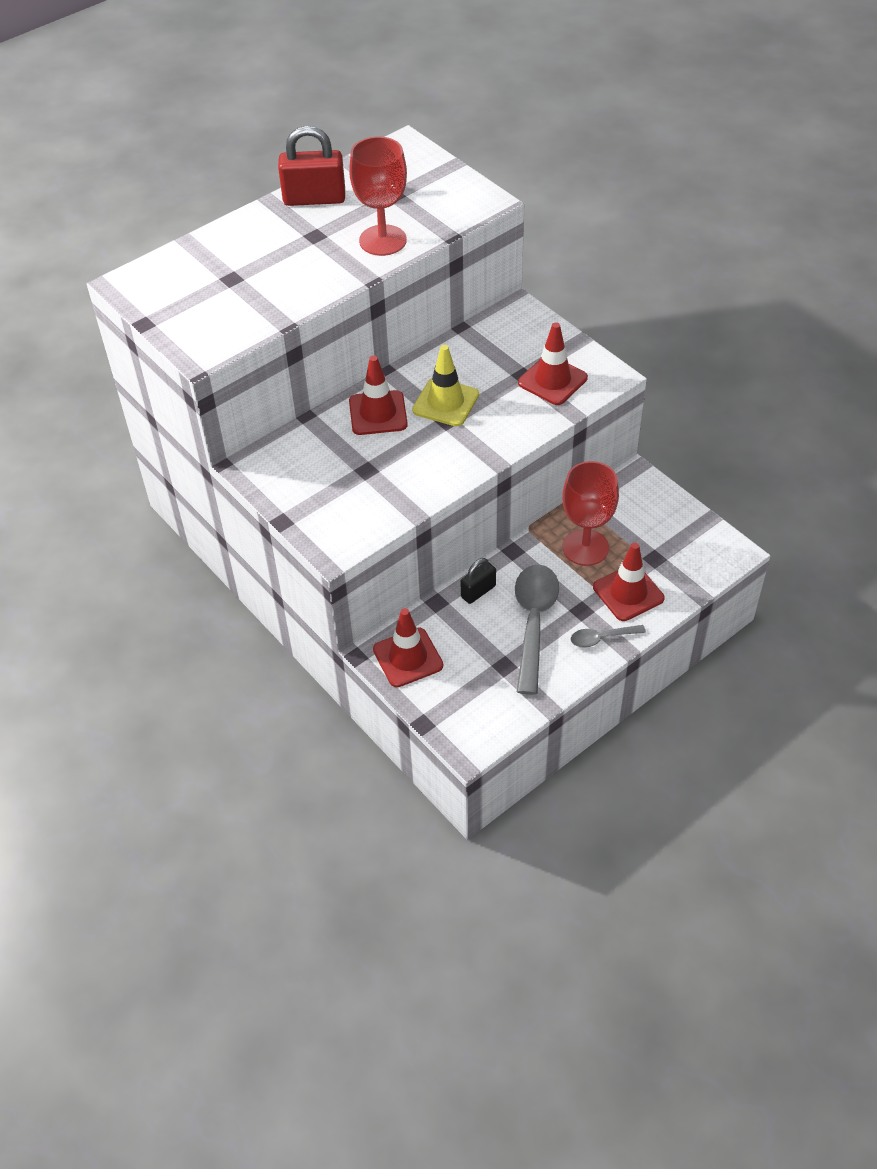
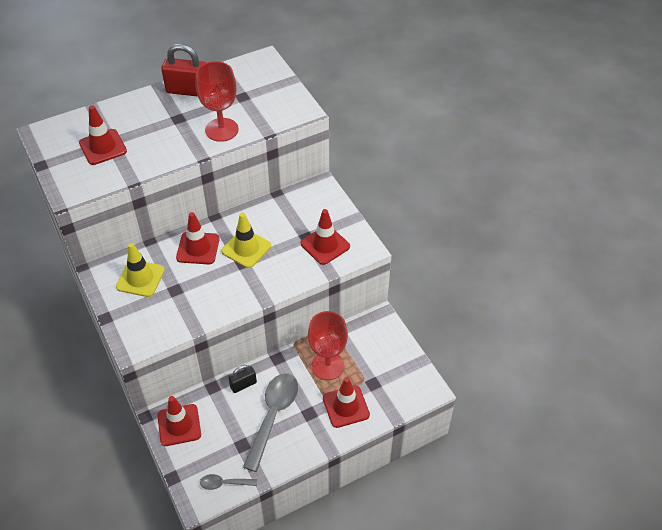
camera: 10 degrees right, 0 degrees up
grey spoon [571,625,646,648] -> grey spoon moved to [200,474,257,490]
none -> red traffic cone [79,105,127,165]
none -> yellow traffic cone [116,243,165,297]

